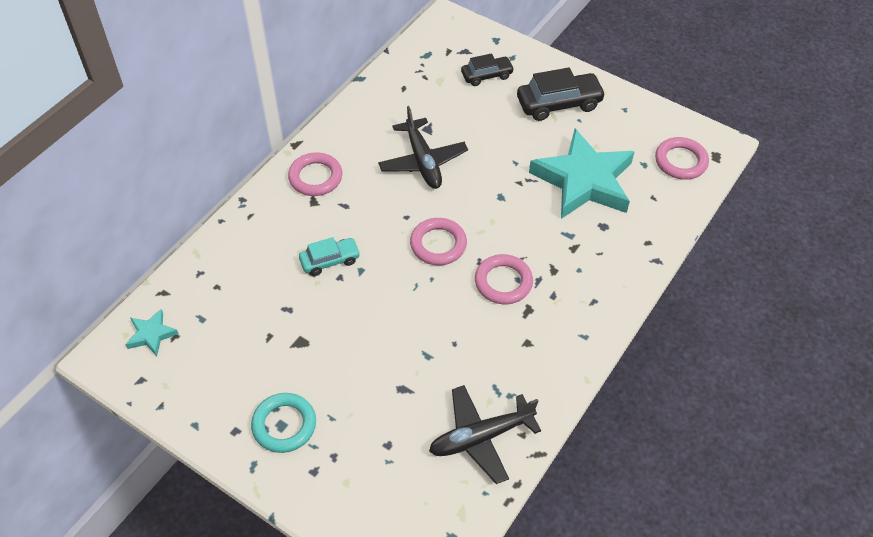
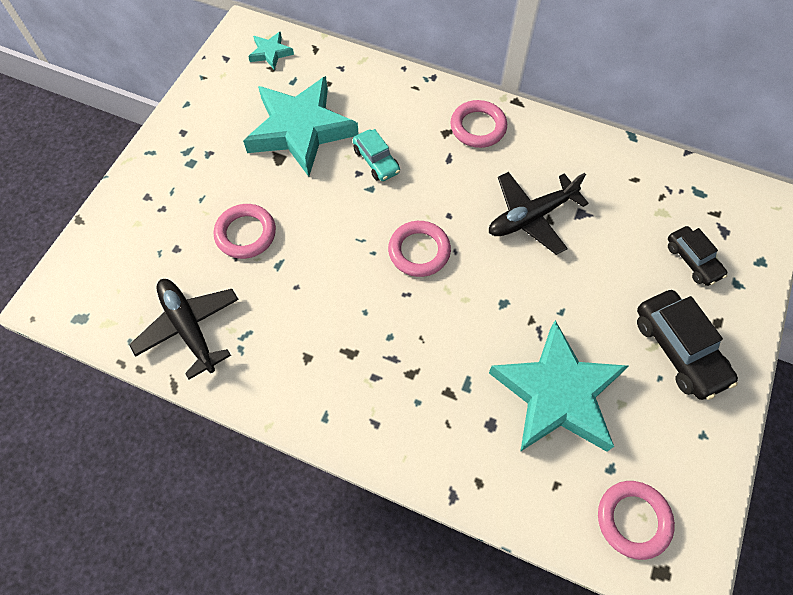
camera: 80 degrees right, 10 degrees up
turquoise ring [251,393,316,453] -> none
pink ring [475,254,533,304] -> pink ring moved to [214,204,276,259]
none -> turquoise star [243,76,359,177]

